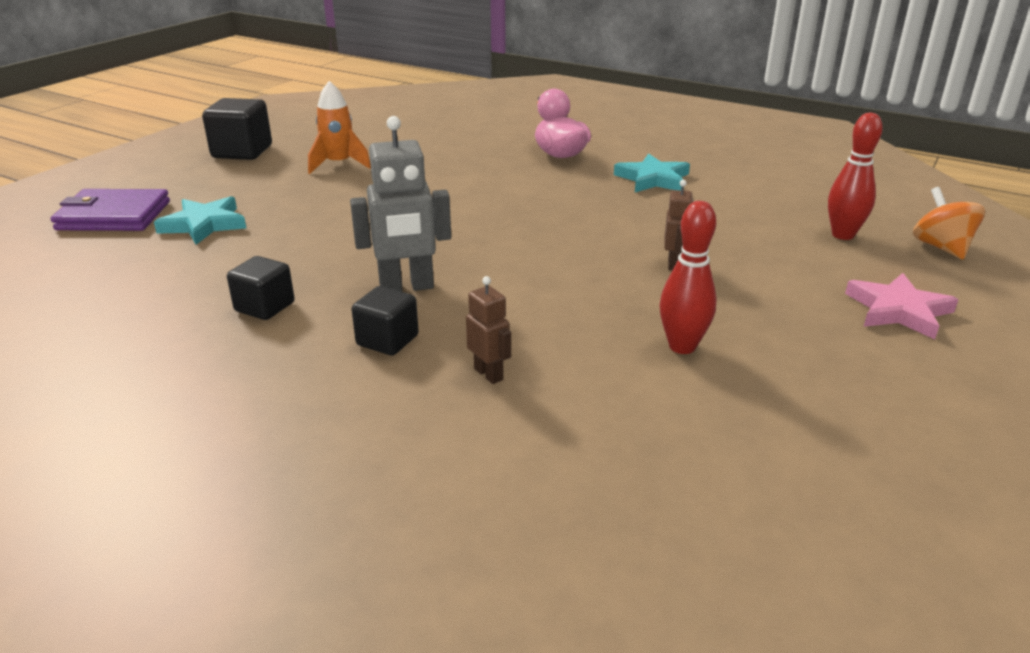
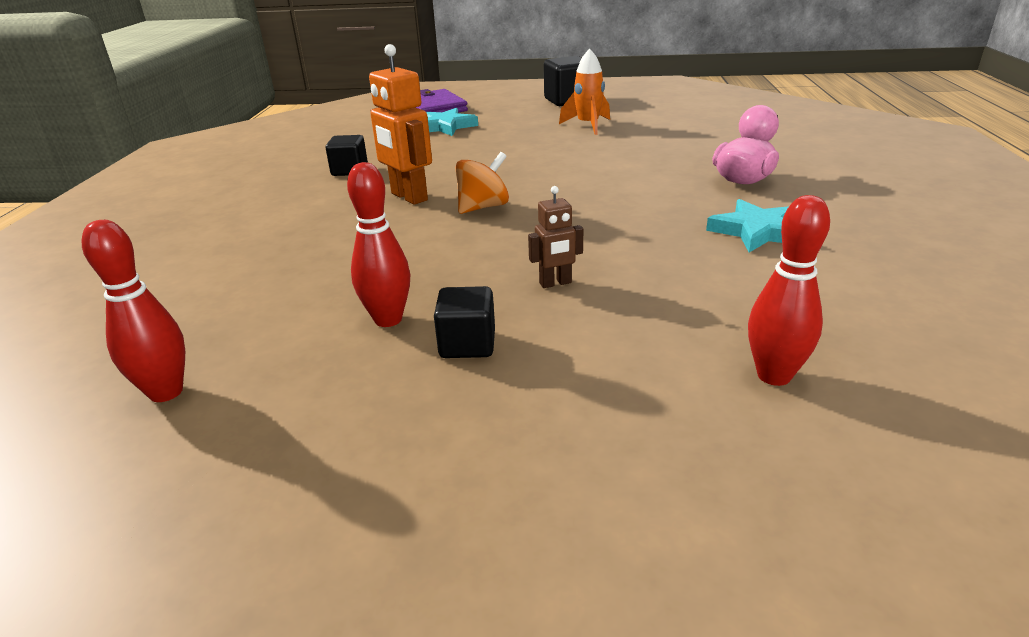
camera: 65 degrees right, 0 degrees up
grey robot [350,116,451,292] -> orange robot [369,44,432,205]
black cube [352,286,419,355] -> black cube moved to [434,286,495,358]
brown robot [466,276,511,384] -> none
pink star [845,273,959,339] -> none
orange spinning top [913,187,985,259] -> orange spinning top moved to [456,152,509,214]
none -> red bowling pin [82,220,185,402]

